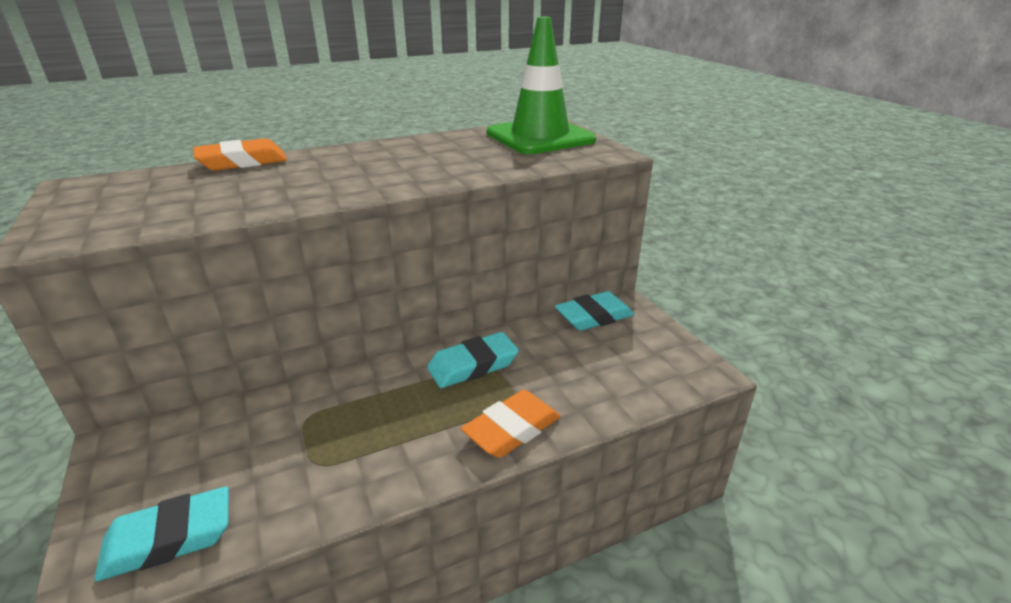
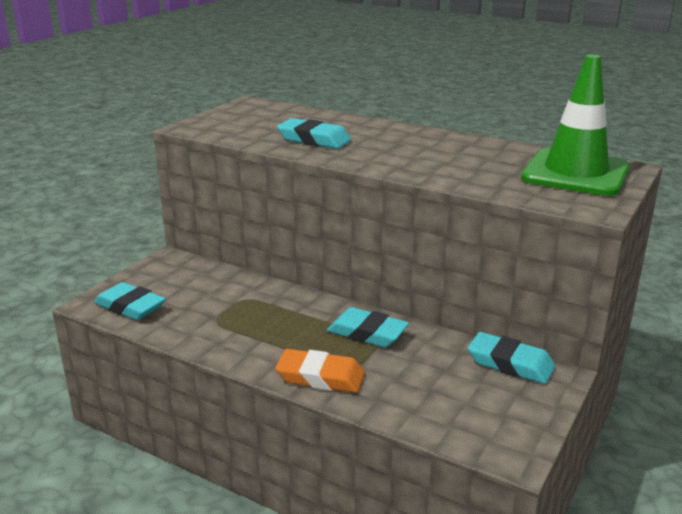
camera: 55 degrees right, 5 degrees down
orange eraser [193,138,287,171] -> none
none -> turquoise eraser [277,118,351,149]

